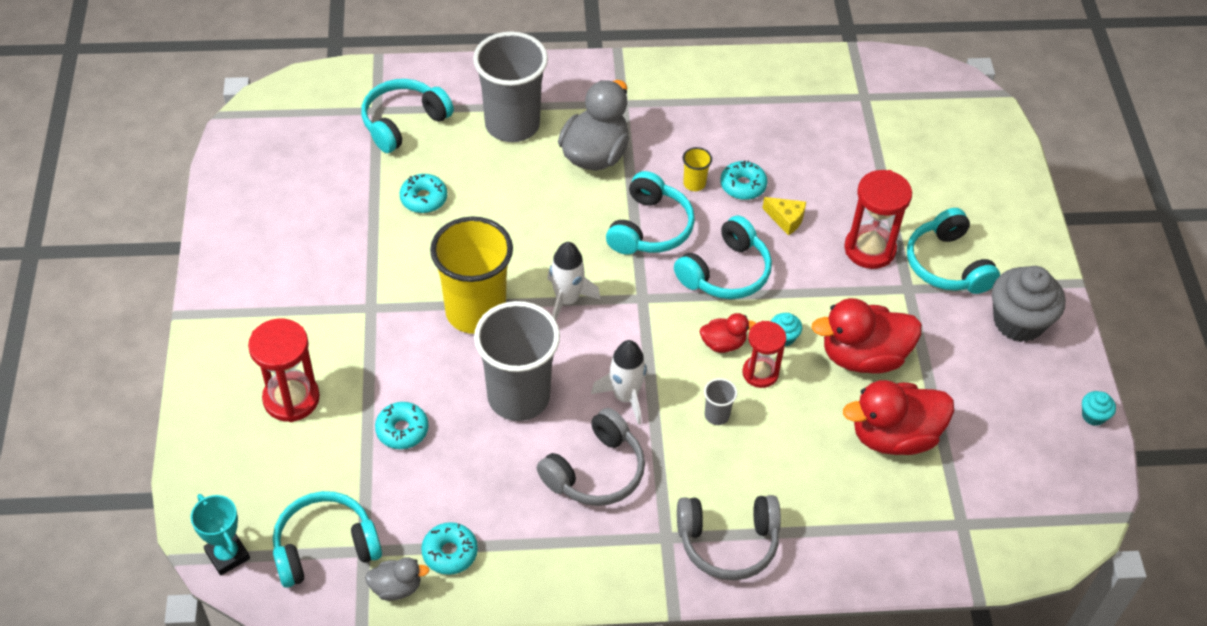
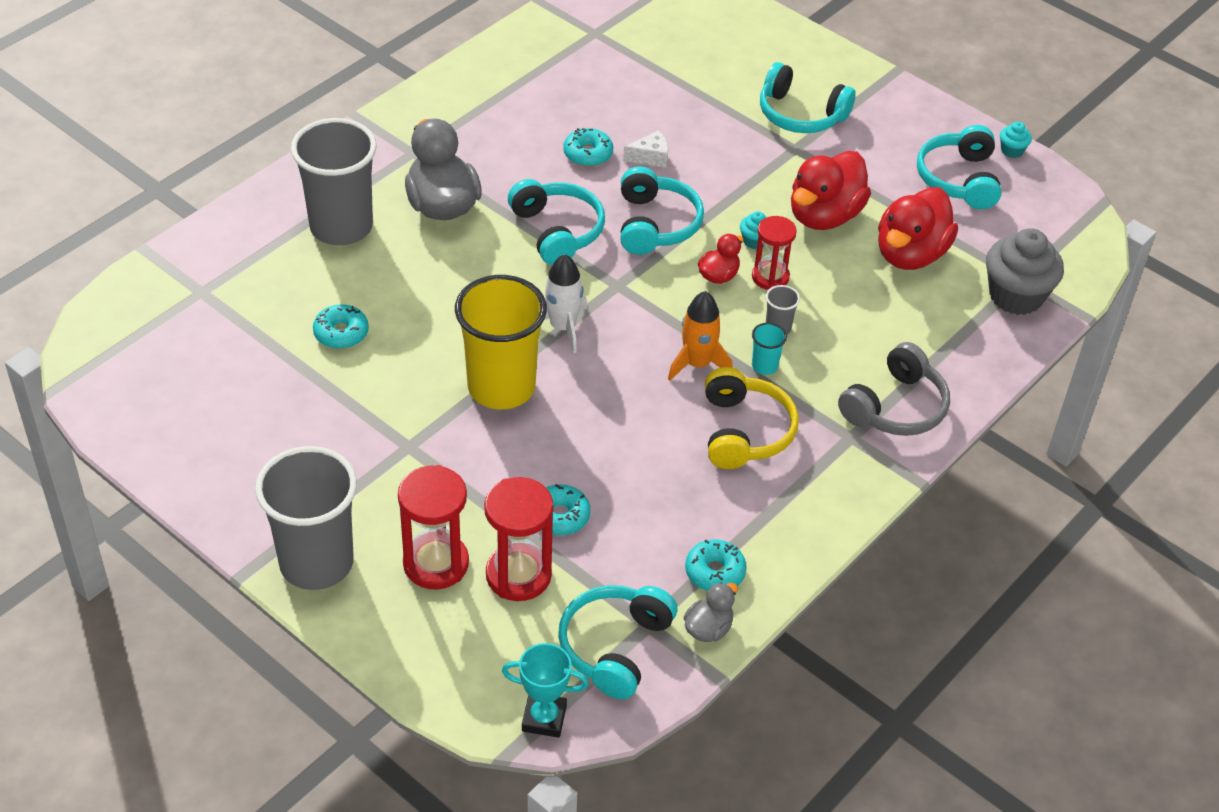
camera: 45 degrees left, 5 degrees down
turquoise headphones [361,79,454,153] -> turquoise headphones moved to [917,125,1001,209]
grey cup [474,301,560,421] -> grey cup moved to [255,446,357,590]
grey headphones [537,408,645,506] -> yellow headphones [705,367,799,469]
white rocket [591,340,647,425] -> orange rocket [668,291,733,381]
yellow cup [683,147,712,191] -> none
yellow cheese [762,197,806,235] -> white cheese [623,130,668,168]
red hourglass [844,170,912,269] -> red hourglass moved to [484,477,553,601]
grey cupcake [992,266,1065,342] -> grey cupcake moved to [986,228,1064,315]
none -> turquoise cup [752,323,787,375]

